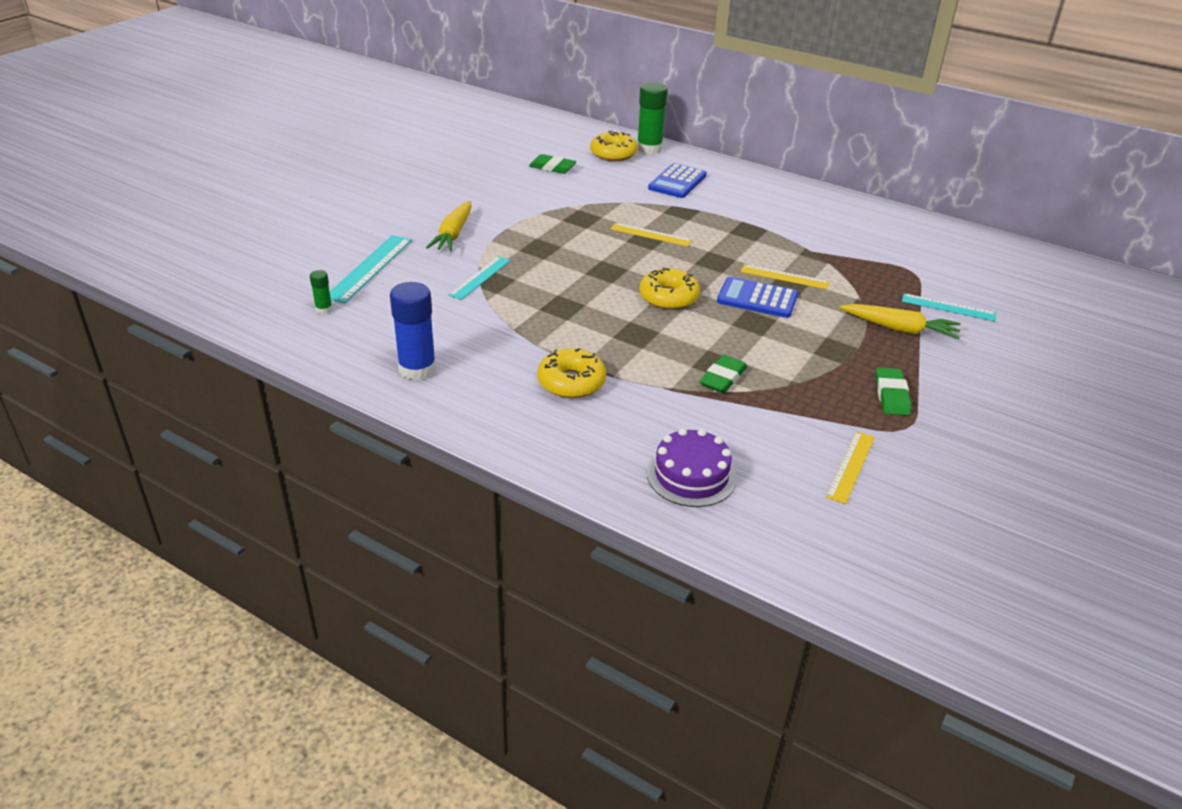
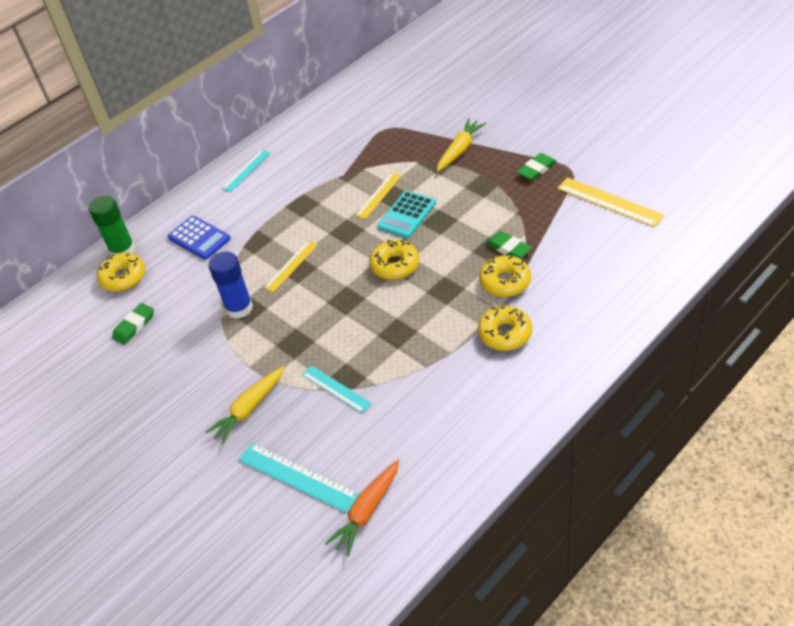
camera: 70 degrees left, 10 degrees up
green glue stick [310,270,333,314] -> orange carrot [325,460,399,556]
blue glue stick [390,282,436,381] -> blue glue stick moved to [208,251,253,319]
yellow carrot [426,201,472,251] -> yellow carrot turned 105 degrees clockwise [205,366,285,444]
purple cake [647,428,737,507] -> none
blue calculator [717,277,798,318] -> turquoise calculator [377,191,436,239]
yellow ruler [826,431,875,504] -> yellow ruler [557,177,665,227], size x1.51
green eraser [875,367,911,416] -> green eraser turned 60 degrees counterclockwise [517,153,557,181]
turquoise ruler [902,293,996,321] -> turquoise ruler moved to [222,150,271,192]
none -> yellow donut [479,255,531,297]

